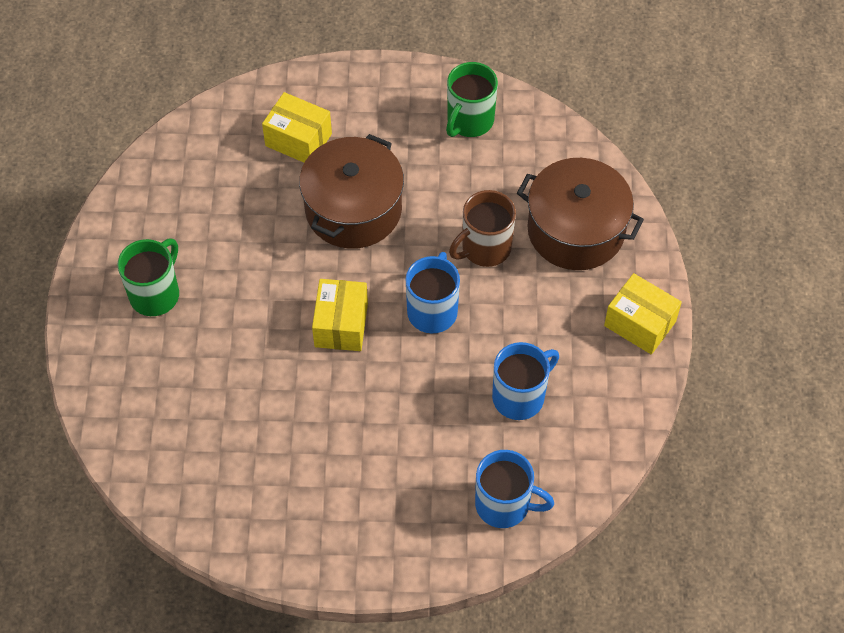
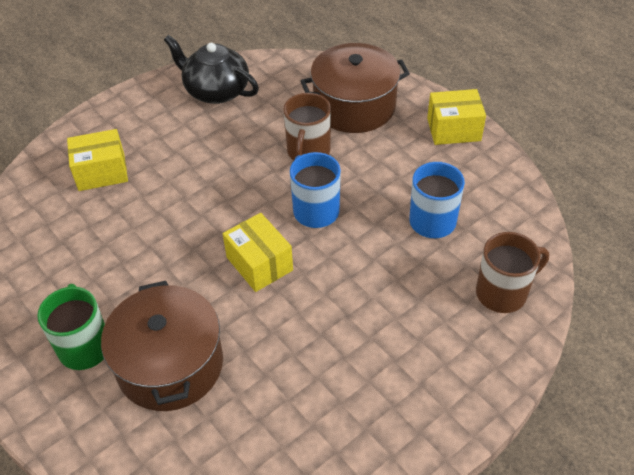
camera: 40 degrees left, 10 degrees down
brown pot [299,134,404,249] -> brown pot moved to [101,281,223,411]
green mug [446,62,498,137] -> black teapot [164,35,259,104]
blue mug [475,450,554,528] -> brown mug [476,232,549,313]

